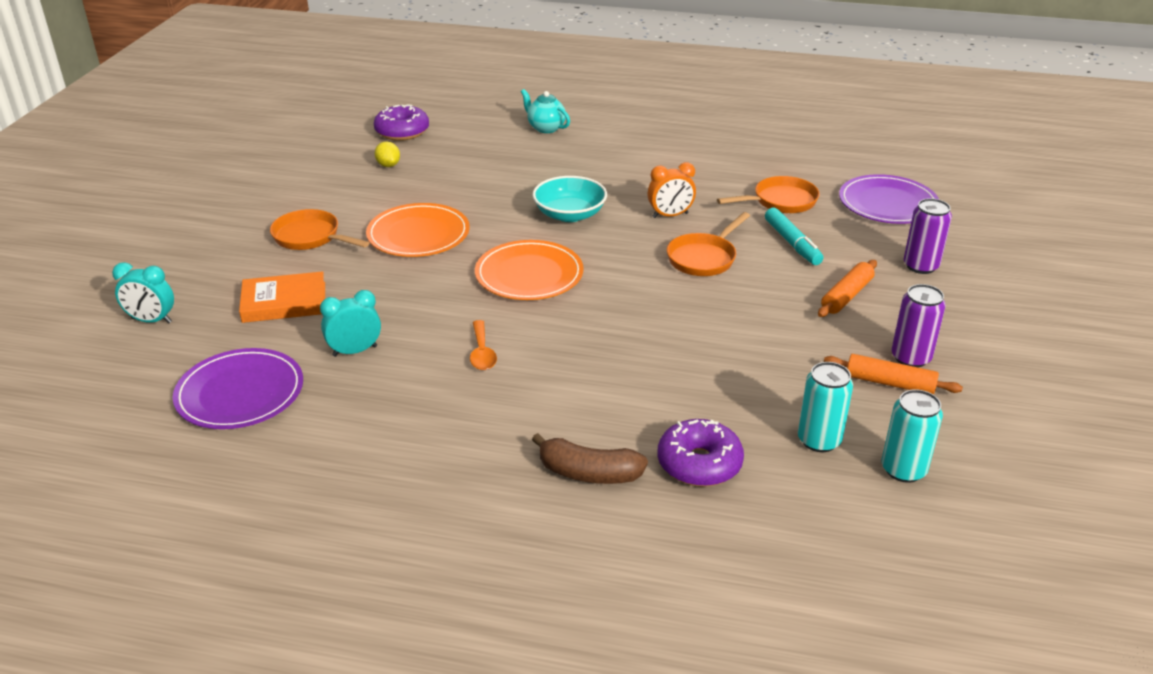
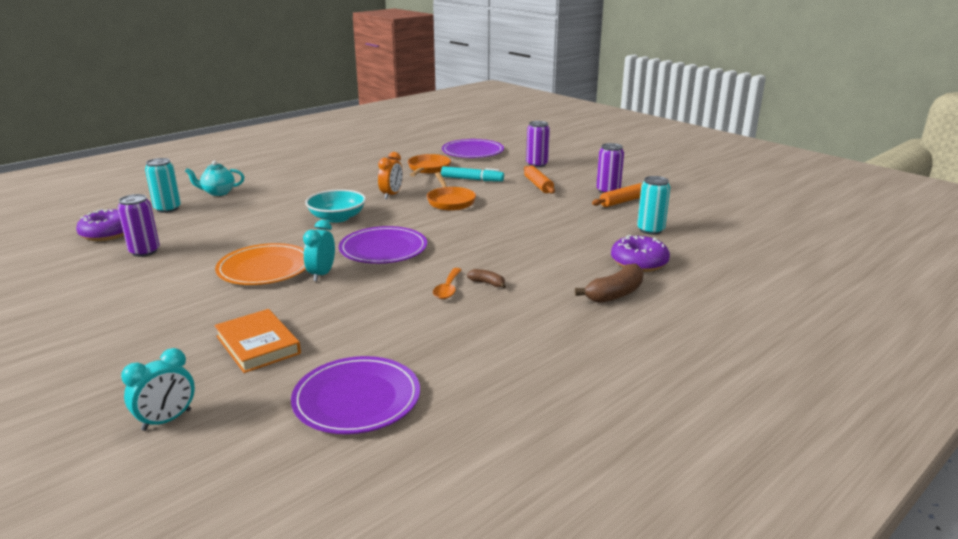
camera: 55 degrees left, 10 degrees down
orange book [239,271,325,323] -> orange book turned 60 degrees counterclockwise [214,309,301,373]
orange pan [270,209,369,250] -> none
turquoise clock [320,290,381,357] -> turquoise clock moved to [303,220,335,281]
yellow lemon [374,141,400,167] -> purple can [118,194,160,257]
orange spoon [470,320,497,370] -> orange spoon turned 75 degrees clockwise [433,268,462,299]
orange plate [475,240,584,300] -> purple plate [339,226,427,264]
turquoise can [881,389,943,483] -> turquoise can moved to [145,158,181,213]
none -> brown banana [467,269,506,288]

